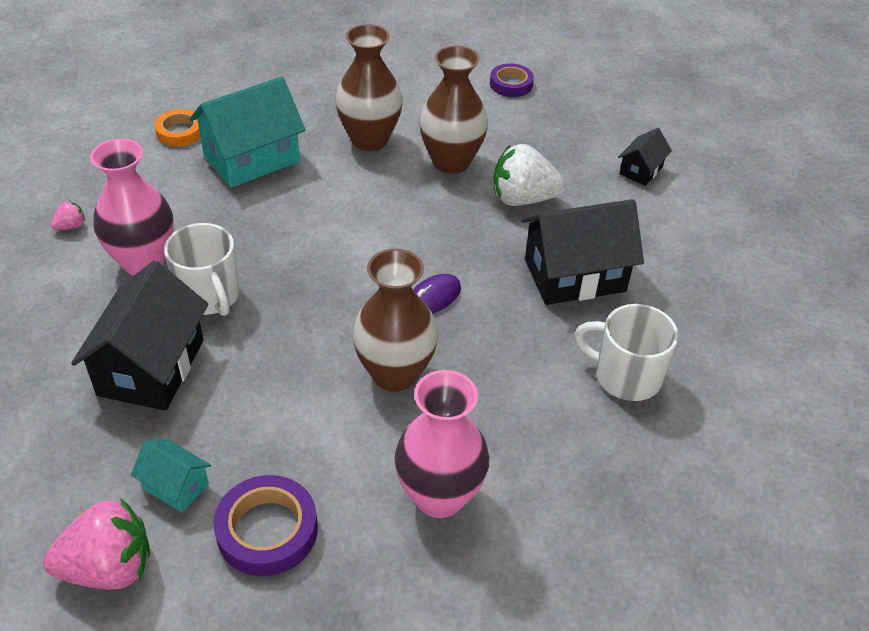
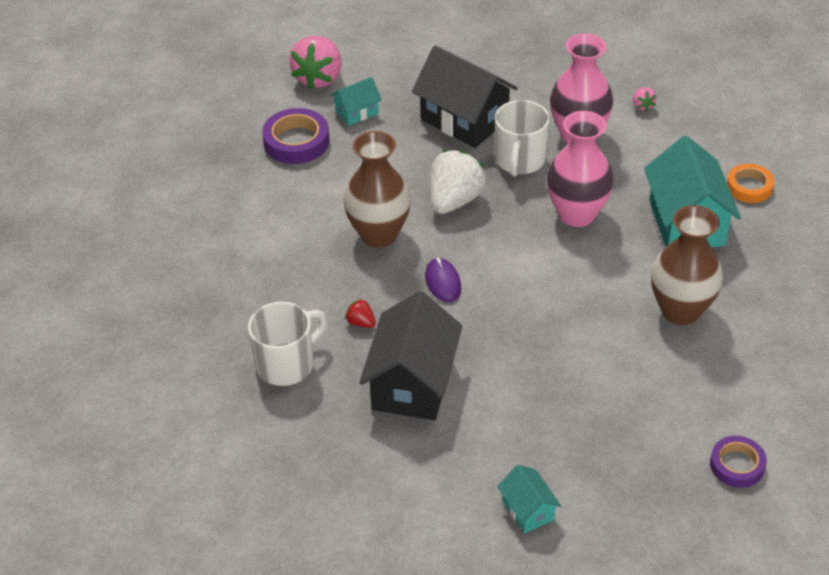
camera: 120 degrees right, 0 degrees up
white mug [164,223,240,316] -> white mug turned 75 degrees counterclockwise [495,100,550,177]
pink vase [394,370,490,518] -> pink vase moved to [547,111,614,227]
brown vase [419,45,488,174] -> none
white strawberry [493,144,566,206] -> white strawberry moved to [430,150,487,214]
black house [618,128,672,186] -> turquoise house [497,465,561,533]
none -> red strawberry [345,299,376,328]

